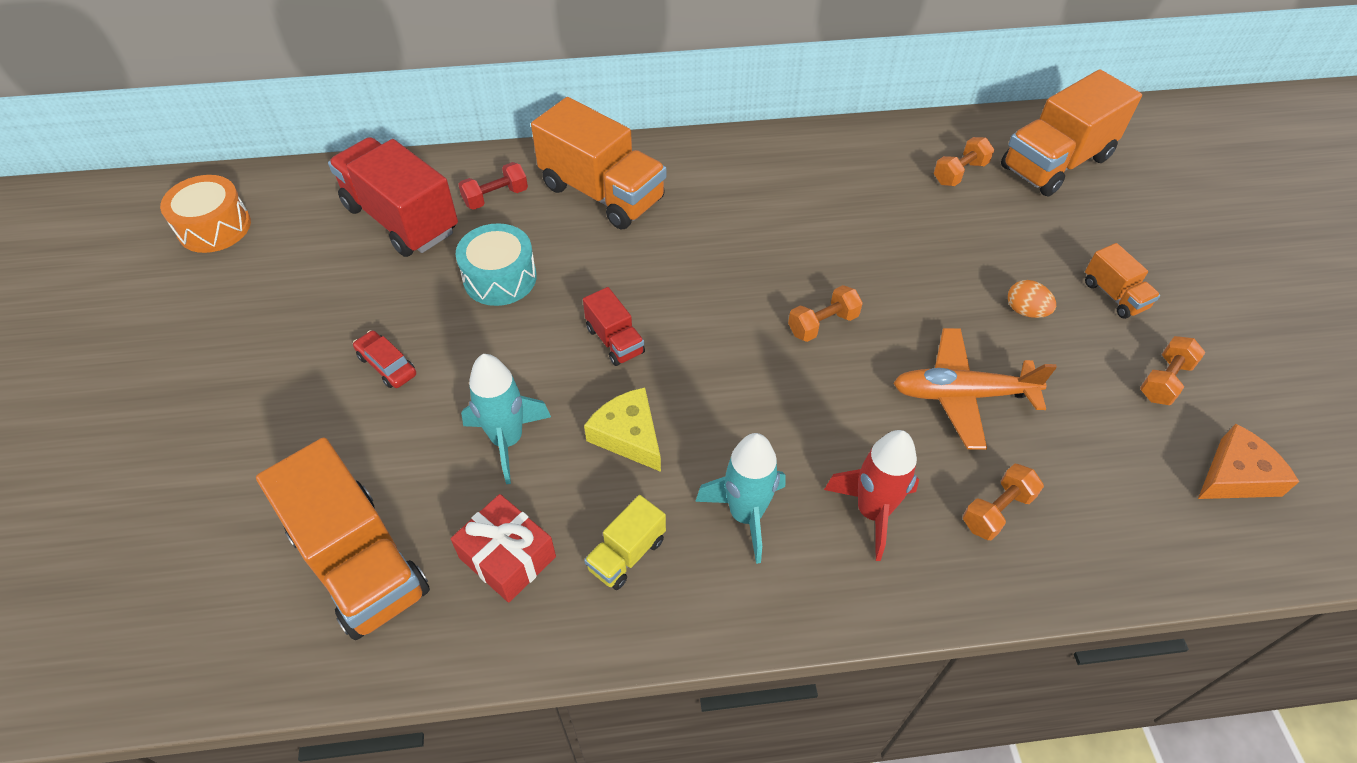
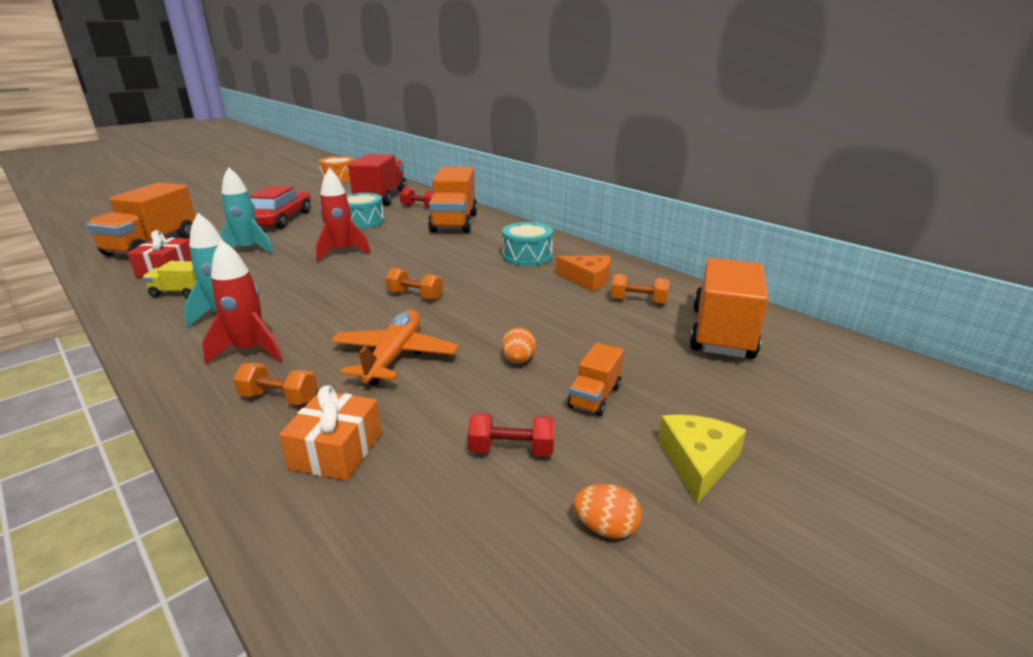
camera: 55 degrees right, 25 degrees down
red car [353,330,416,388] -> red car [250,186,311,229], size x2.04
red truck [583,287,645,366] -> red rocket [316,169,371,261]
yellow cheese [584,387,661,472] -> yellow cheese moved to [658,415,746,504]
orange plane [893,328,1057,450] -> orange plane turned 45 degrees clockwise [331,310,458,385]
orange truck [1001,69,1142,197] -> orange truck turned 90 degrees clockwise [690,258,768,359]
orange dumbbell [1140,336,1205,405] -> red dumbbell [468,413,554,456]
orange cheese [1198,424,1299,499] -> orange cheese moved to [556,256,611,291]
none -> orange gift [279,385,382,481]
none -> turquoise drum [502,222,553,266]
none -> orange egg [574,484,642,539]

